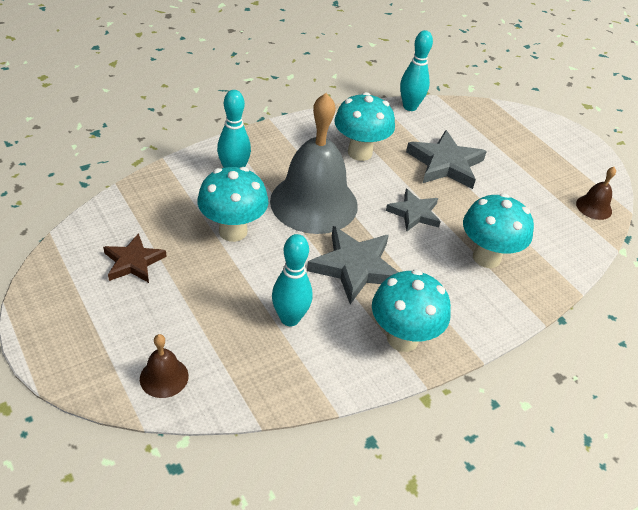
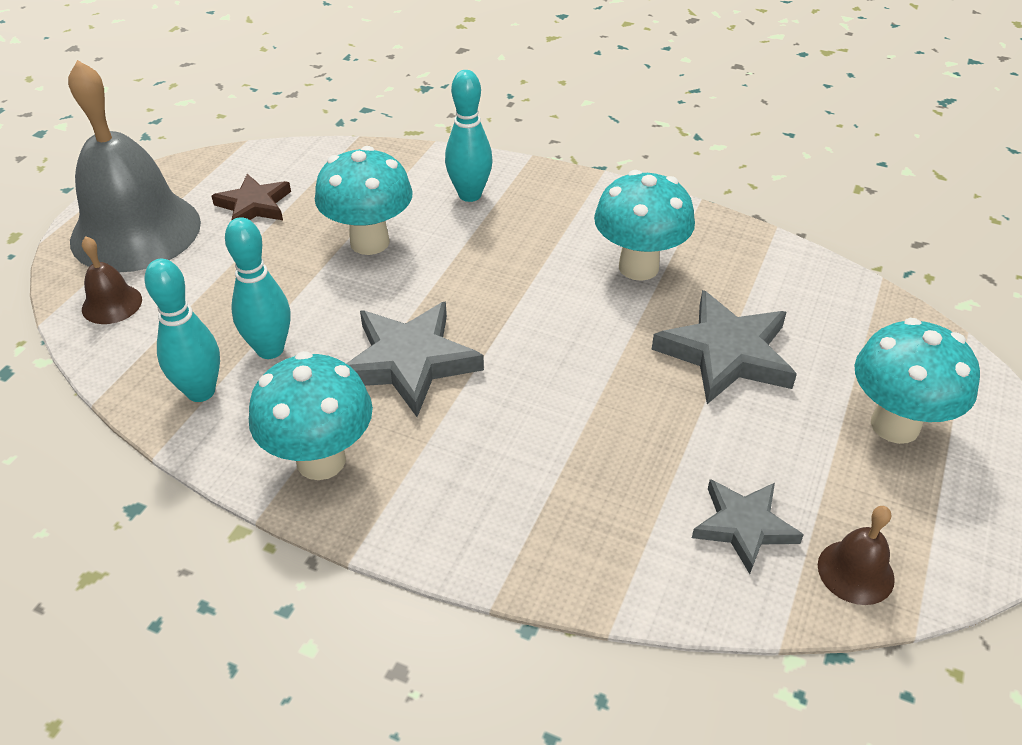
camera: 60 degrees right, 0 degrees up
grey bell [270,93,358,234] -> grey bell moved to [68,60,201,272]
grey star [386,189,441,231] -> grey star moved to [692,479,804,574]
turquoise bowling pin [400,30,433,111] -> turquoise bowling pin moved to [144,259,220,402]
turquoise mushroom [463,193,534,268] -> turquoise mushroom moved to [854,318,980,444]

